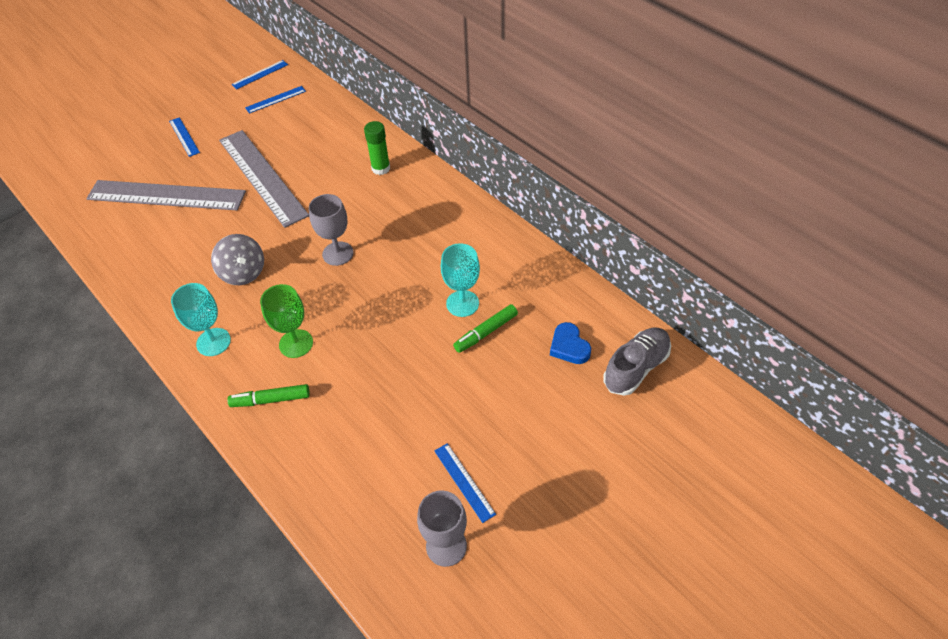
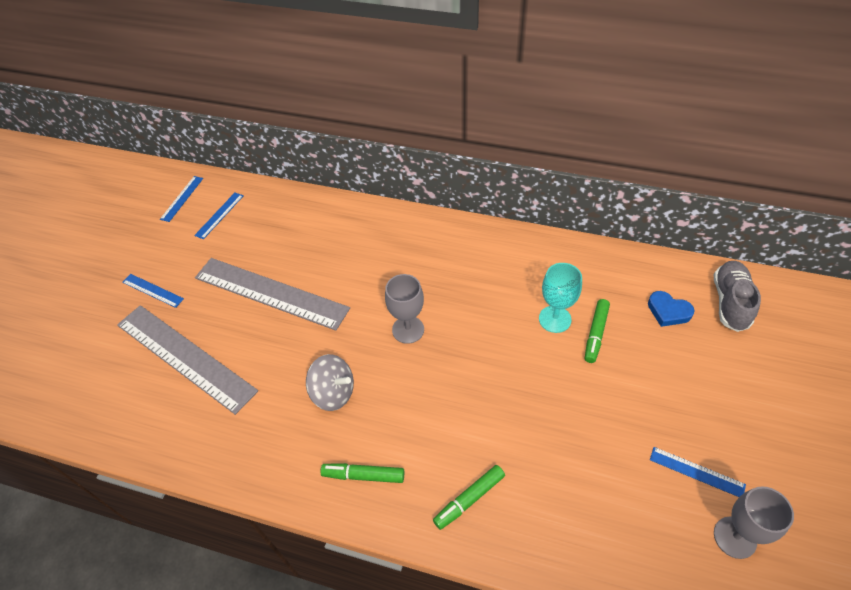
camera: 30 degrees left, 0 degrees up
grey ruler [86,180,246,210] -> grey ruler turned 60 degrees clockwise [117,305,258,415]
turquoise goblet [171,283,231,356] -> green marker [321,463,404,483]
green goblet [260,284,313,358] -> none
green glue stick [364,121,390,175] -> none

